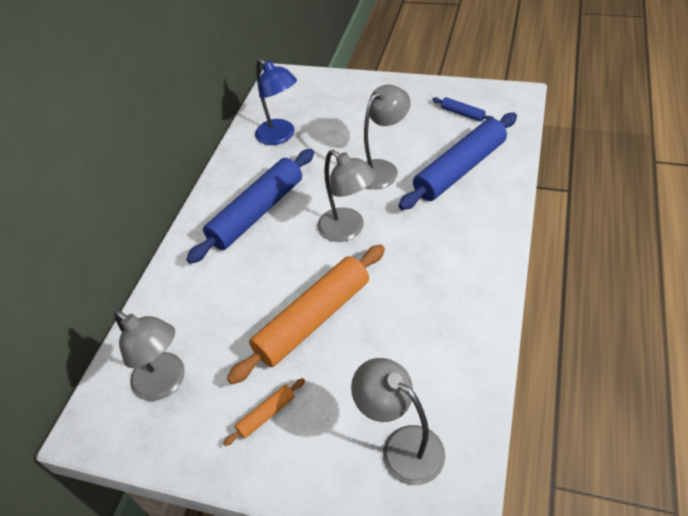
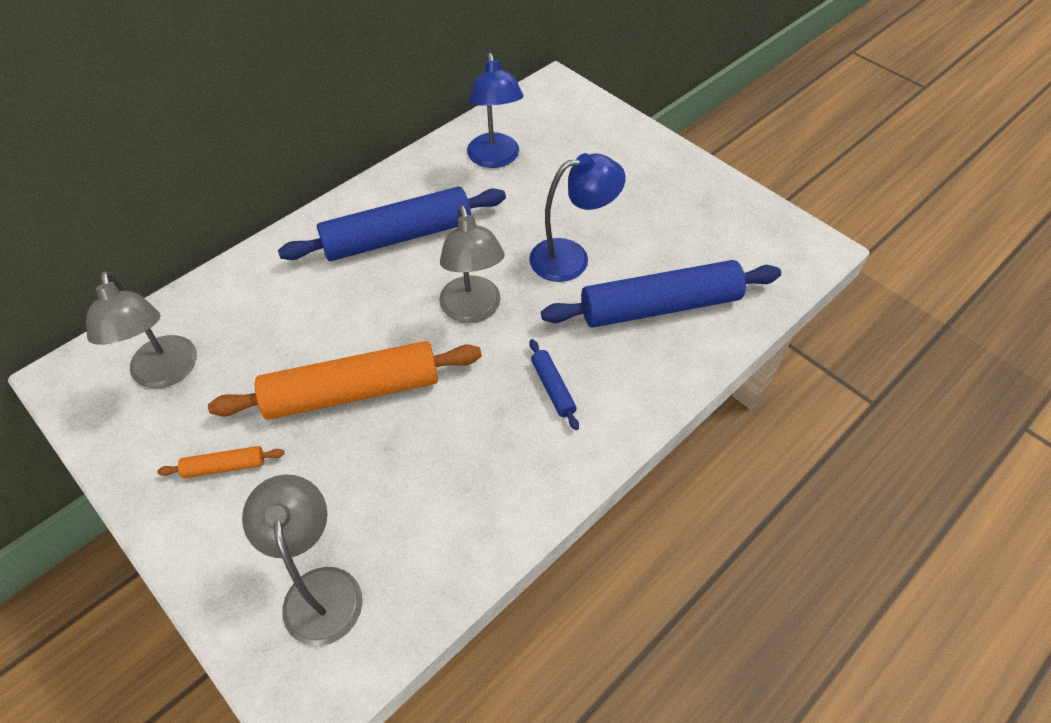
camera: 25 degrees right, 5 degrees up
grey lamp [364,85,411,189] -> blue lamp [529,153,626,282]
blue rolling pin [432,97,495,122] -> blue rolling pin moved to [529,339,579,430]

